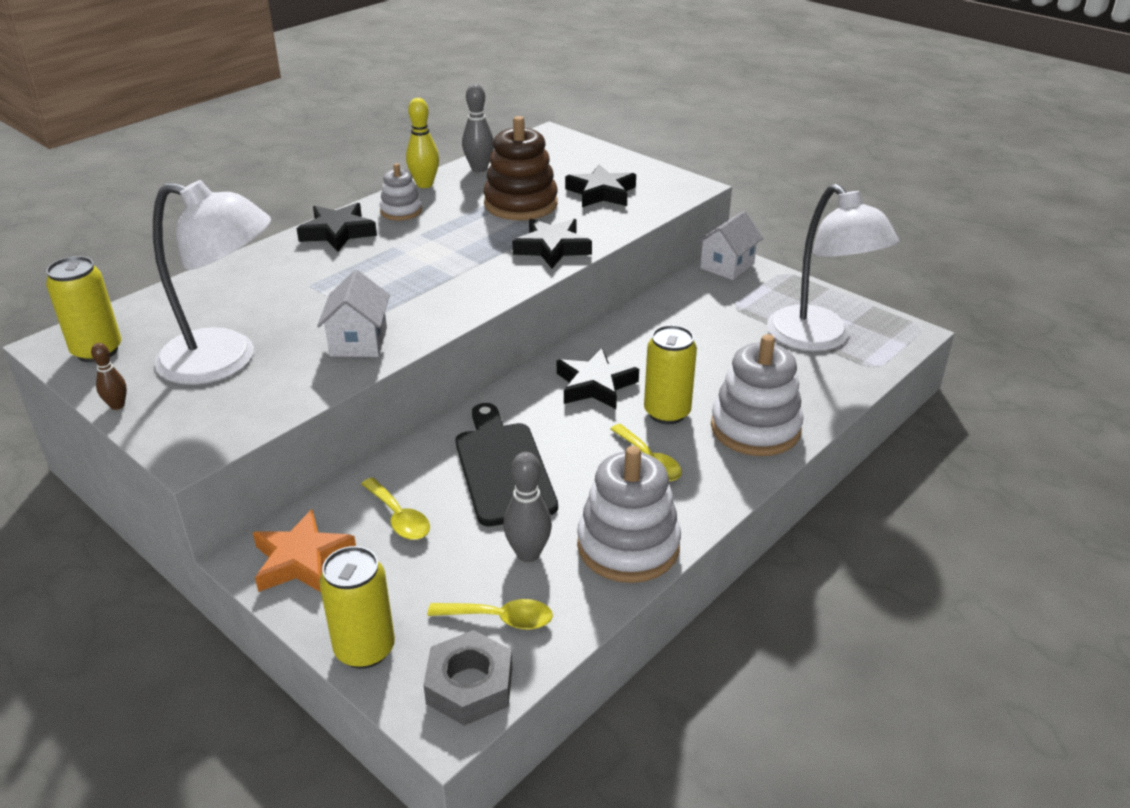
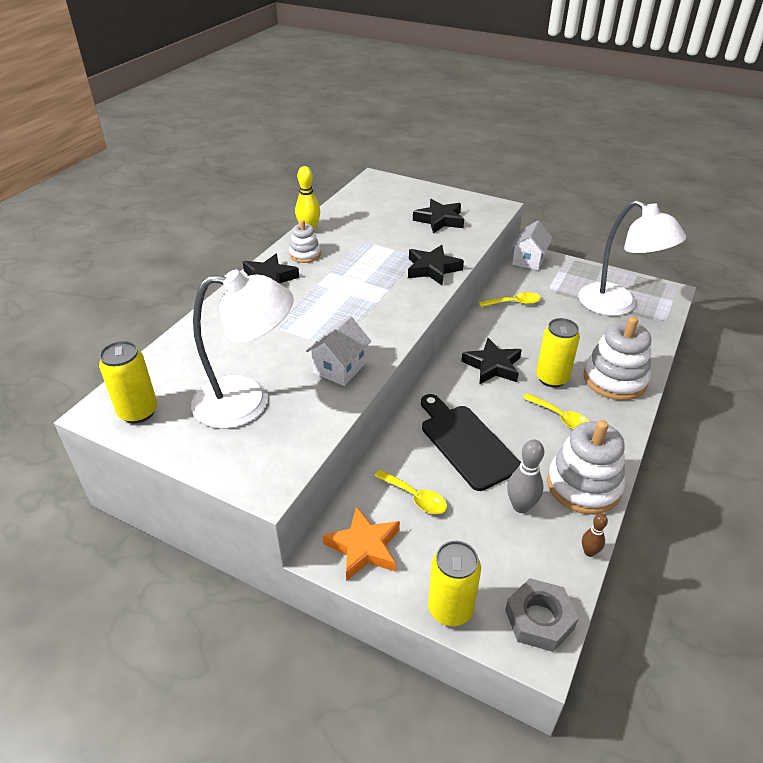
camera: 15 degrees left, 5 degrees up
brown bowling pin [91,343,127,410] -> brown bowling pin moved to [582,513,608,557]
white house [317,270,390,357] -> white house turned 45 degrees clockwise [306,316,371,386]
yellow spoon [427,599,553,630] -> yellow spoon moved to [479,292,541,307]
grey bowling pin [462,84,494,172] -> none
brown stacking toy [484,116,558,220] -> none

